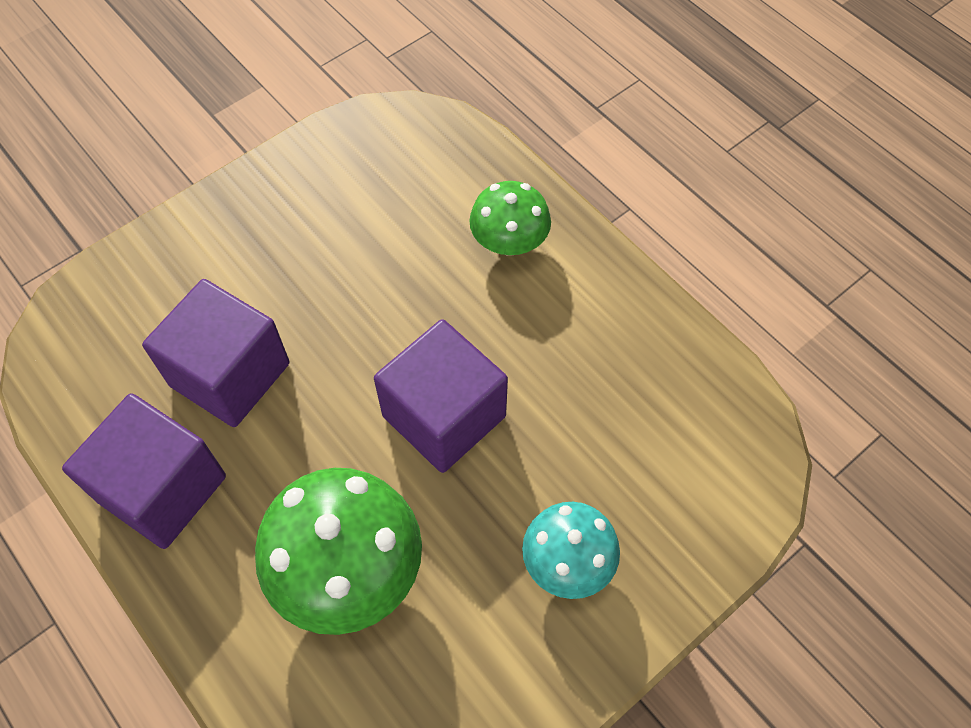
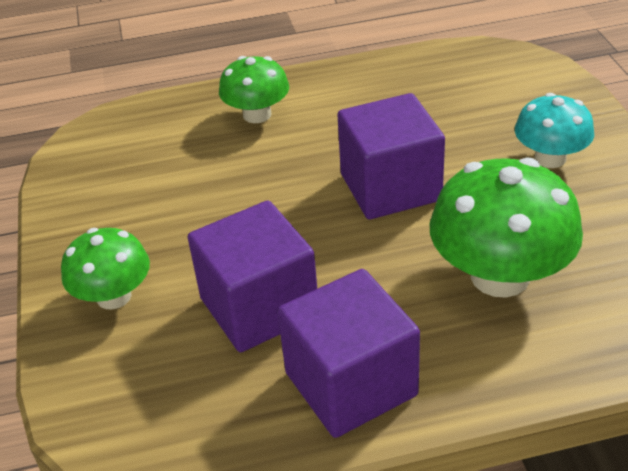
camera: 60 degrees left, 20 degrees down
none -> green mushroom [61,228,150,310]

